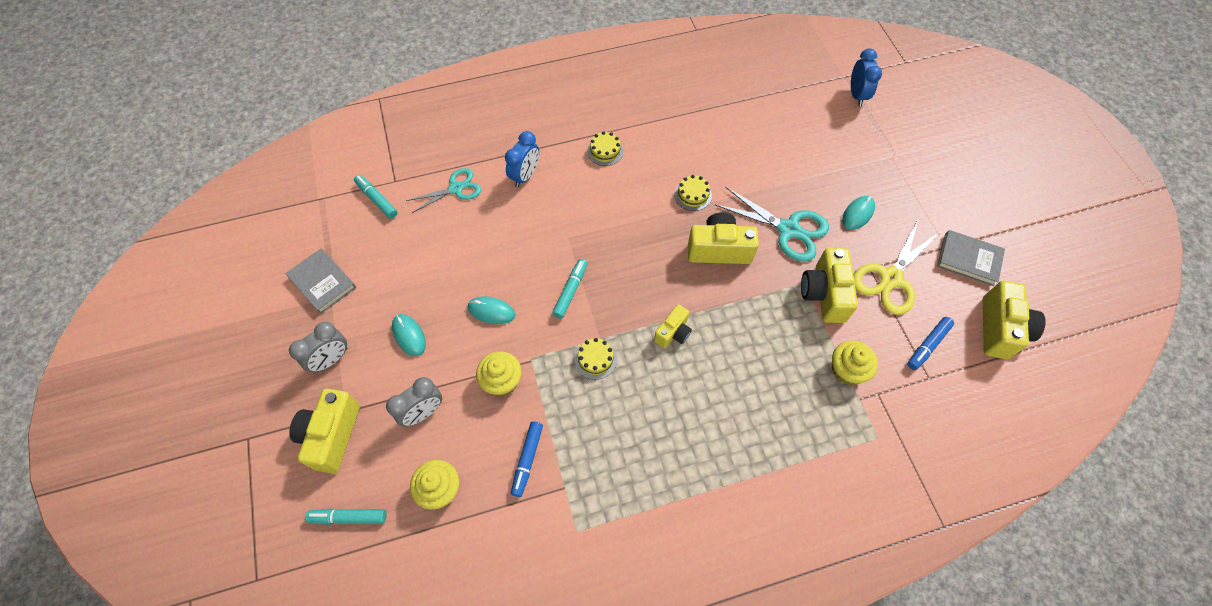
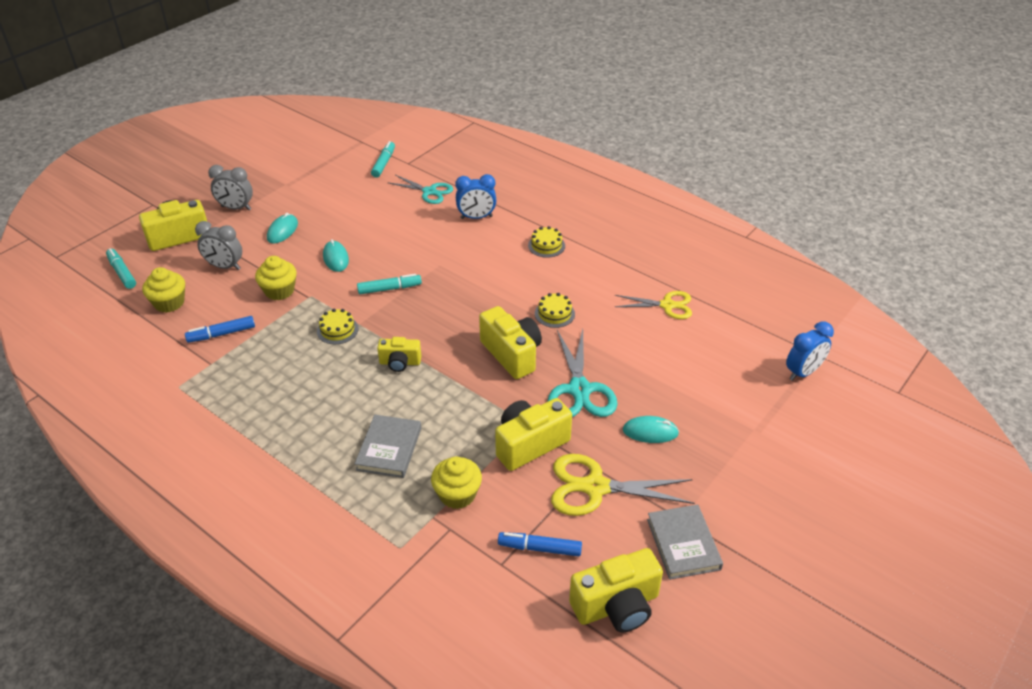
camera: 55 degrees right, 20 degrees down
grey book [285,248,356,314] -> grey book moved to [355,415,421,478]
none -> yellow scissors [614,291,692,319]

